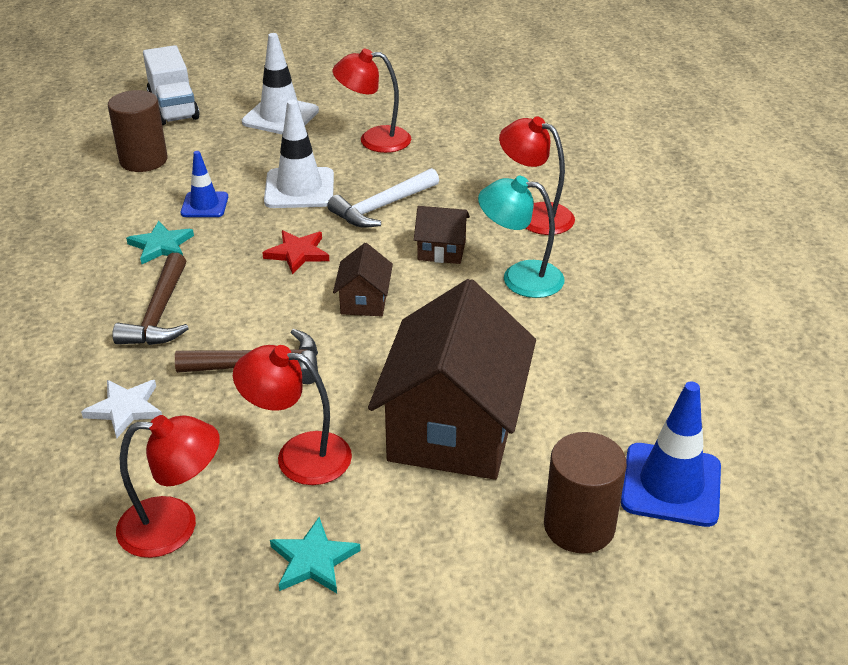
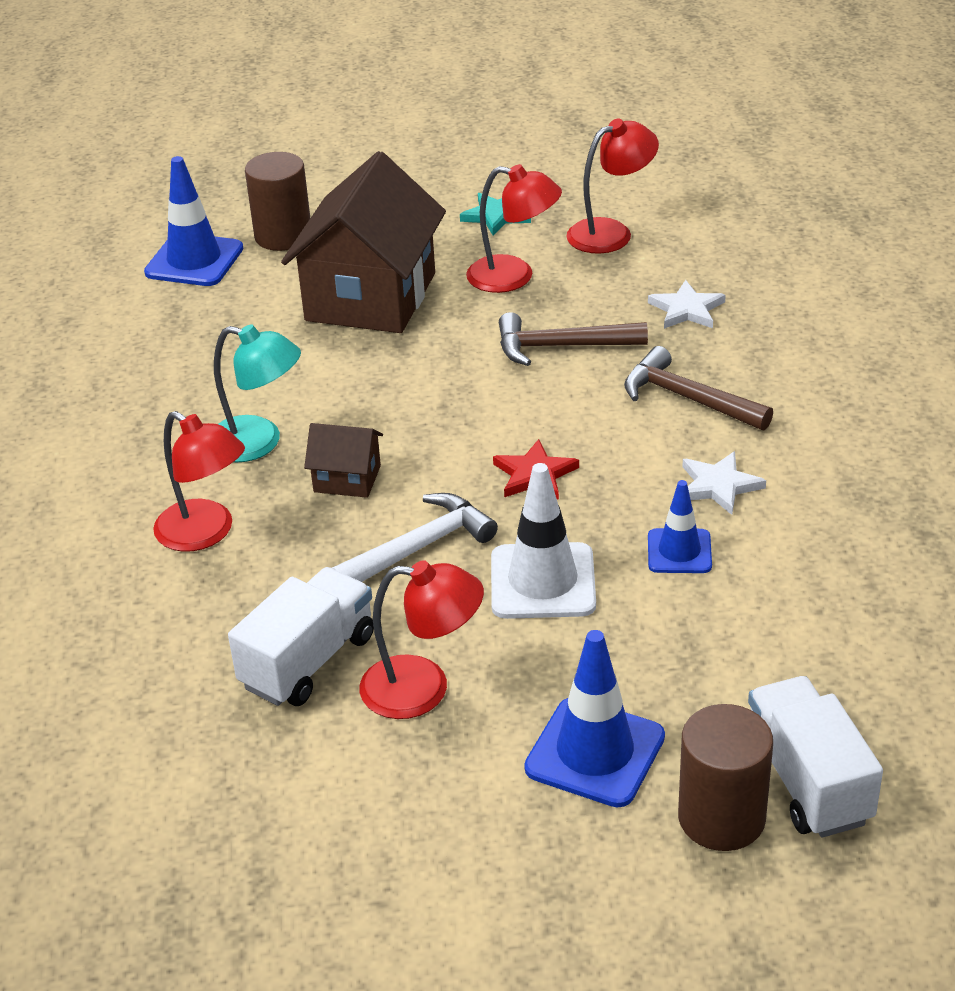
camera: 175 degrees left, 0 degrees up
brown cylinder [108,90,167,172] -> brown cylinder moved to [678,704,773,851]
brown hammer [112,253,189,345] -> brown hammer turned 60 degrees counterclockwise [624,346,773,430]
red lamp [116,415,220,558] -> red lamp turned 150 degrees clockwise [566,119,659,254]
turquoise star [126,221,194,264] -> white star [682,451,766,515]
white traffic cone [242,33,319,134] -> blue traffic cone [524,630,665,807]
brown house [333,243,393,316] -> none
none -> white truck [228,567,374,706]

